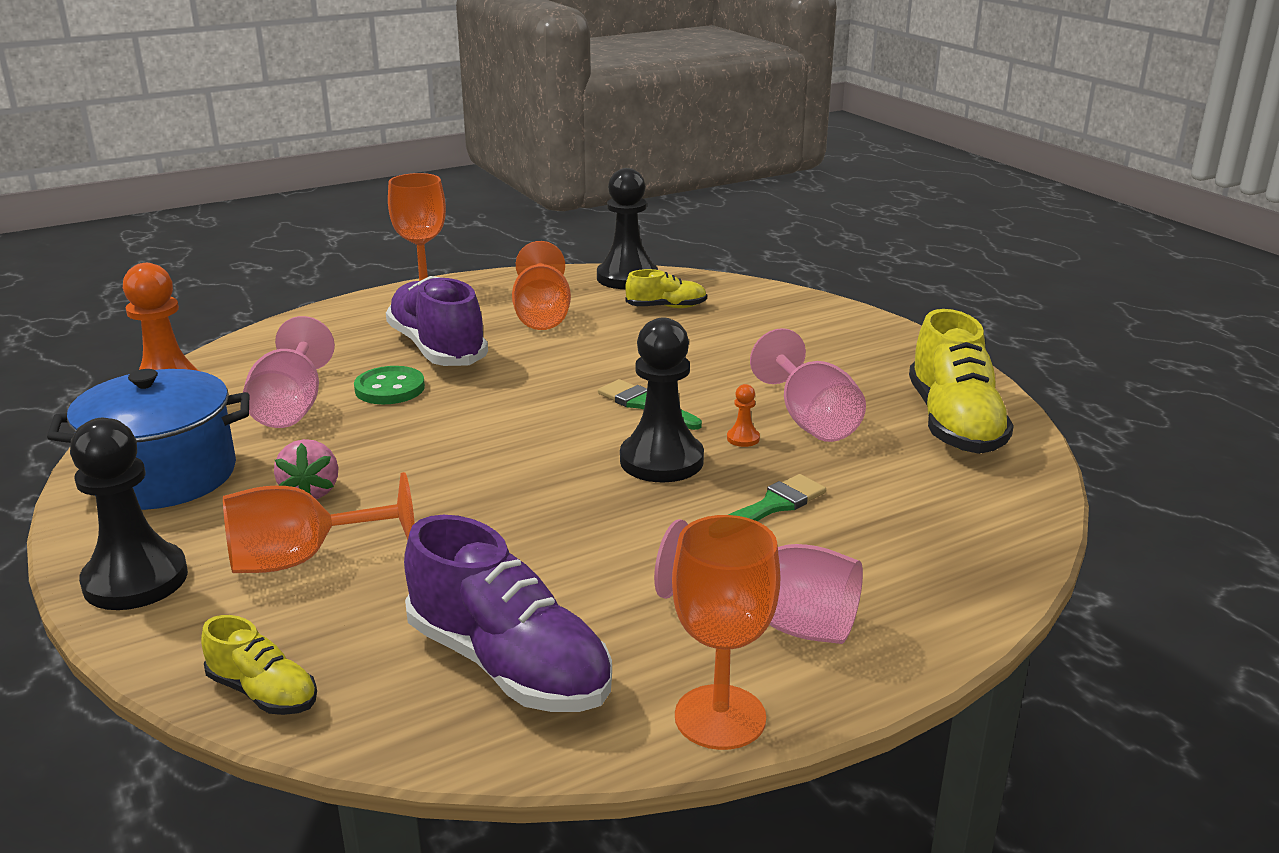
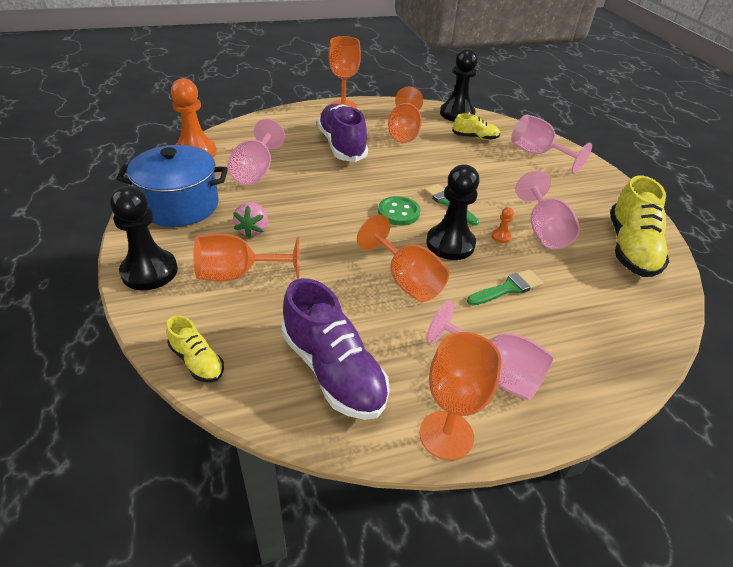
camera: 10 degrees right, 15 degrees up
green button [354,366,425,404] -> green button moved to [378,196,420,226]
none -> orange goblet [357,214,449,302]
none -> pink goblet [511,114,592,173]

